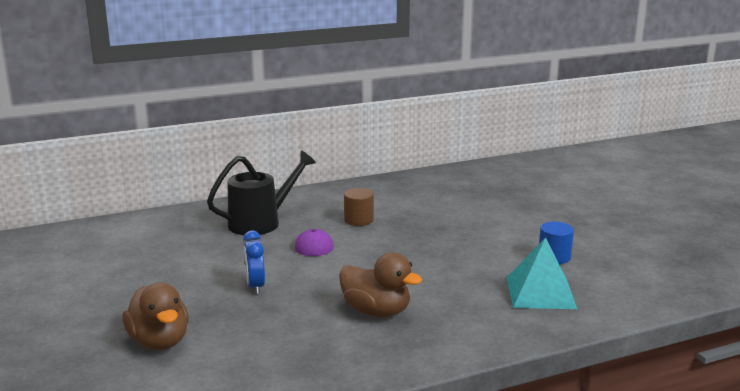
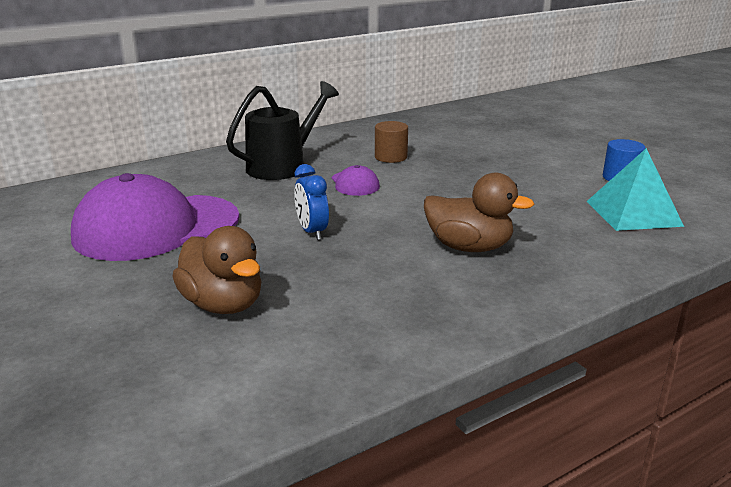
camera: 10 degrees left, 5 degrees up
none -> purple cap [71,173,239,261]

